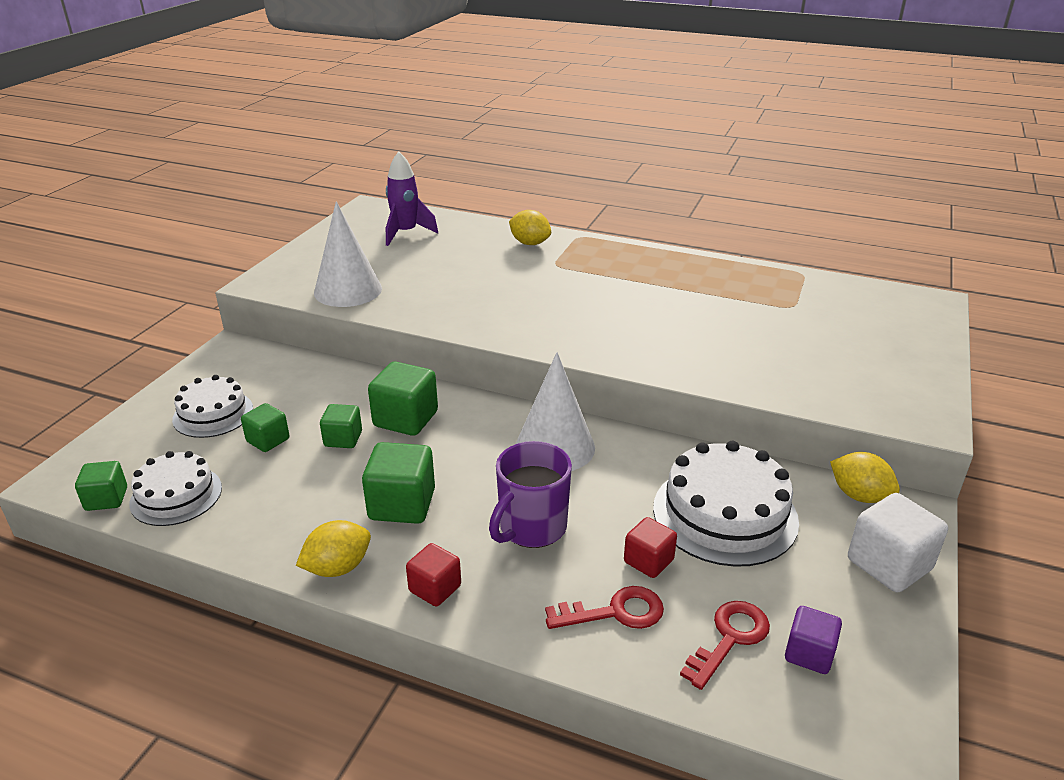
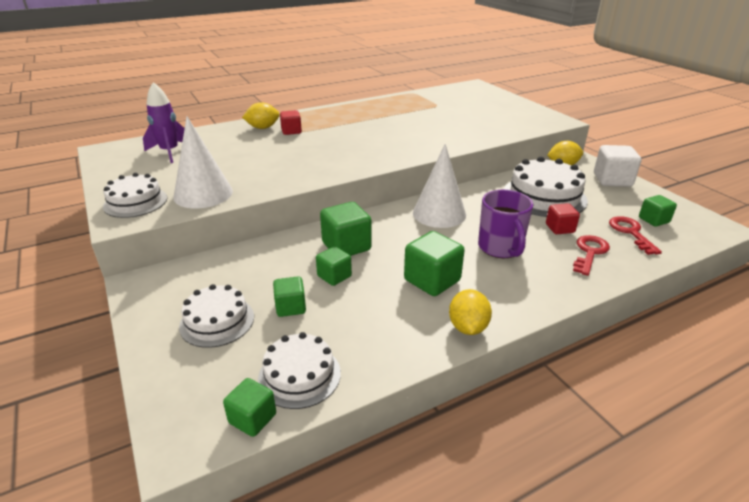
camera: 50 degrees left, 0 degrees up
red cube [406,543,461,607] -> red cube moved to [280,110,302,135]
purple cube [785,606,842,674] -> green cube [639,195,677,227]
none -> white cake [103,173,167,218]

